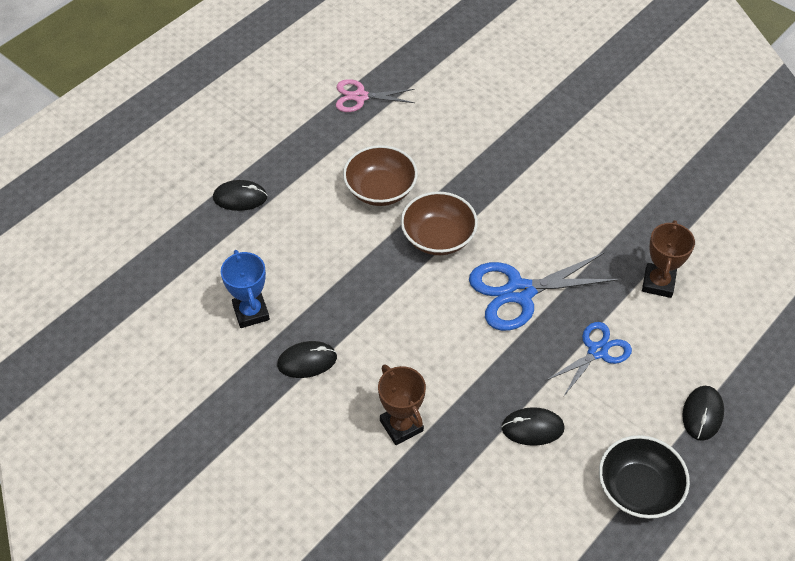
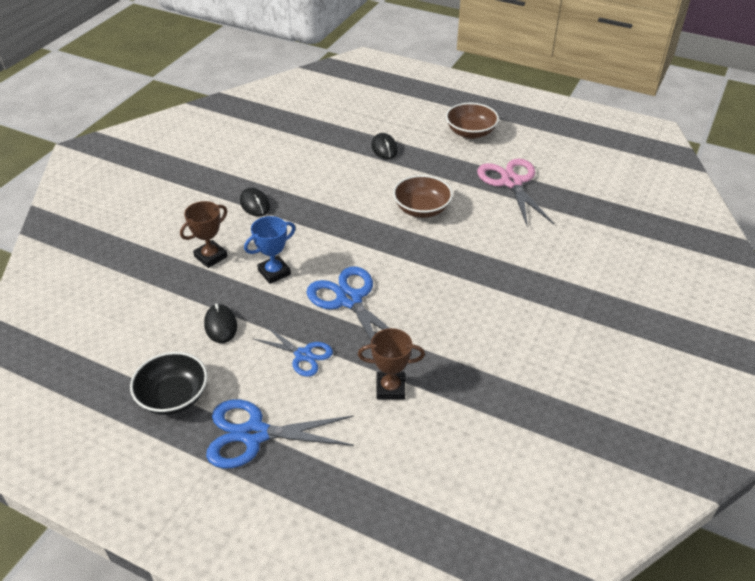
camera: 75 degrees right, 10 degrees down
blue trophy [221,250,270,328] -> blue trophy moved to [244,216,296,284]
pink scissors [336,79,415,112] -> pink scissors [477,159,554,228], size x1.62
brown bowl [401,191,478,255] -> brown bowl moved to [446,103,499,139]
black mouse [682,386,724,441] -> blue scissors [206,399,354,468]

